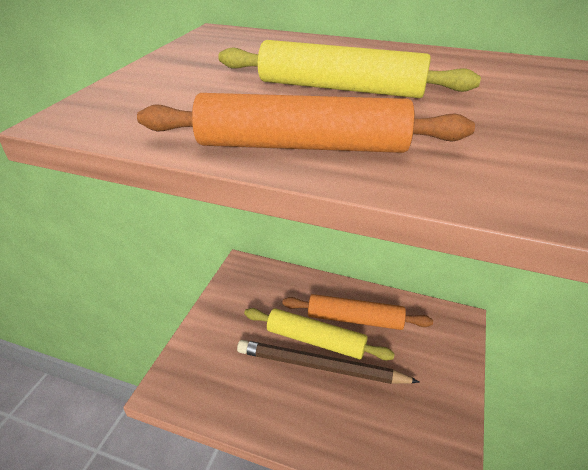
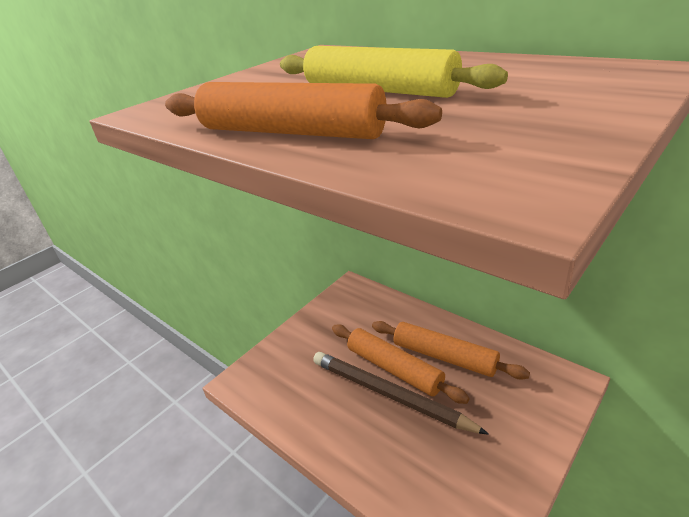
camera: 25 degrees right, 5 degrees down
yellow rolling pin [244,308,395,361] -> orange rolling pin [332,325,470,404]

